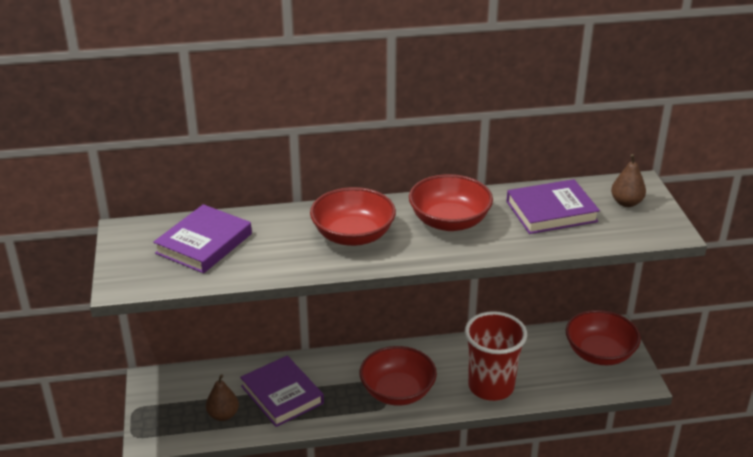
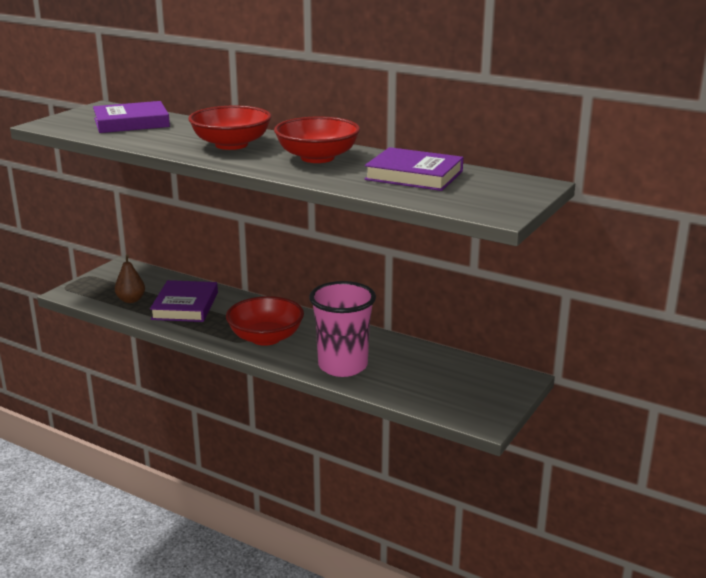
camera: 40 degrees right, 10 degrees down
red cup [465,311,527,401] -> pink cup [309,281,376,377]
red bowl [566,310,641,365] -> none
brown pear [611,154,646,207] -> none

